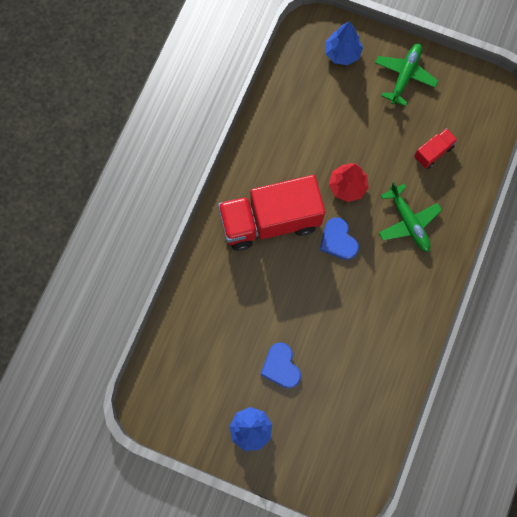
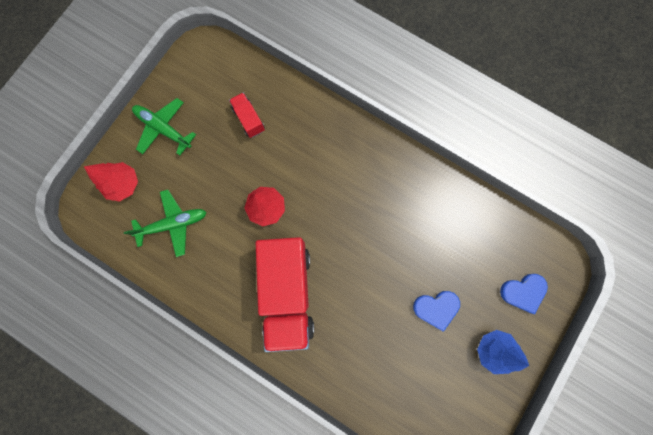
camera: 80 degrees left, 5 degrees up
blue heart [320,217,359,260] -> blue heart moved to [500,274,548,314]
blue tree [325,21,363,65] -> red tree [84,162,138,202]
green plane [379,182,442,252] -> green plane moved to [124,190,207,257]

